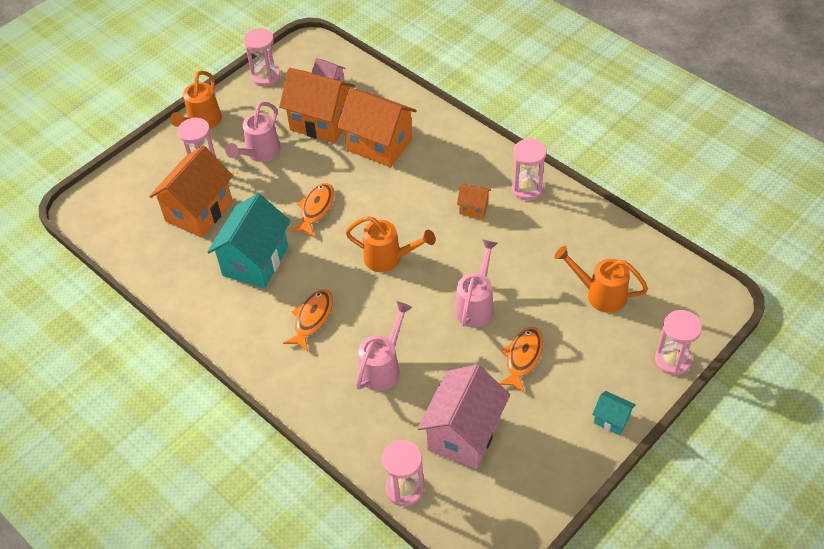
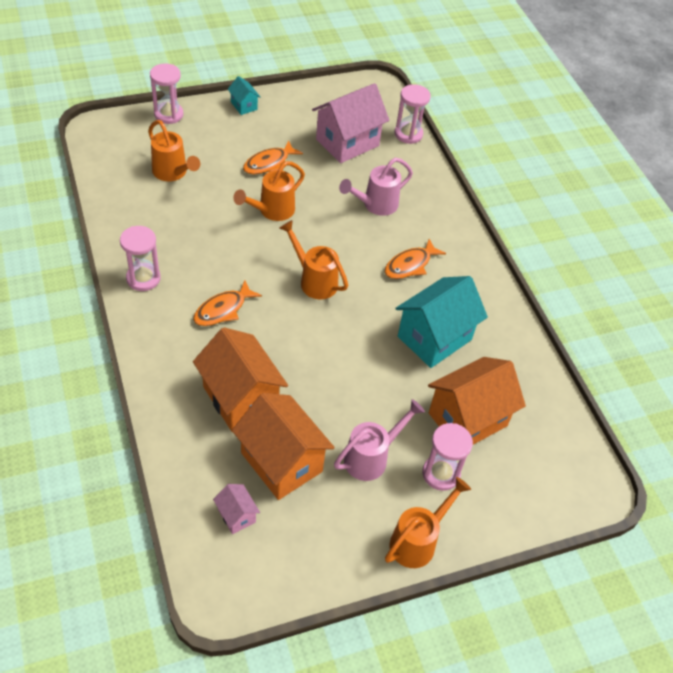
camera: 160 degrees left, 0 degrees up
pink hourglass [244,28,280,87] -> none
orange fish [290,183,334,237] -> orange fish moved to [193,280,262,326]
pink watering can [455,240,498,328] -> orange watering can [233,161,305,221]
orange house [457,184,491,219] -> none

